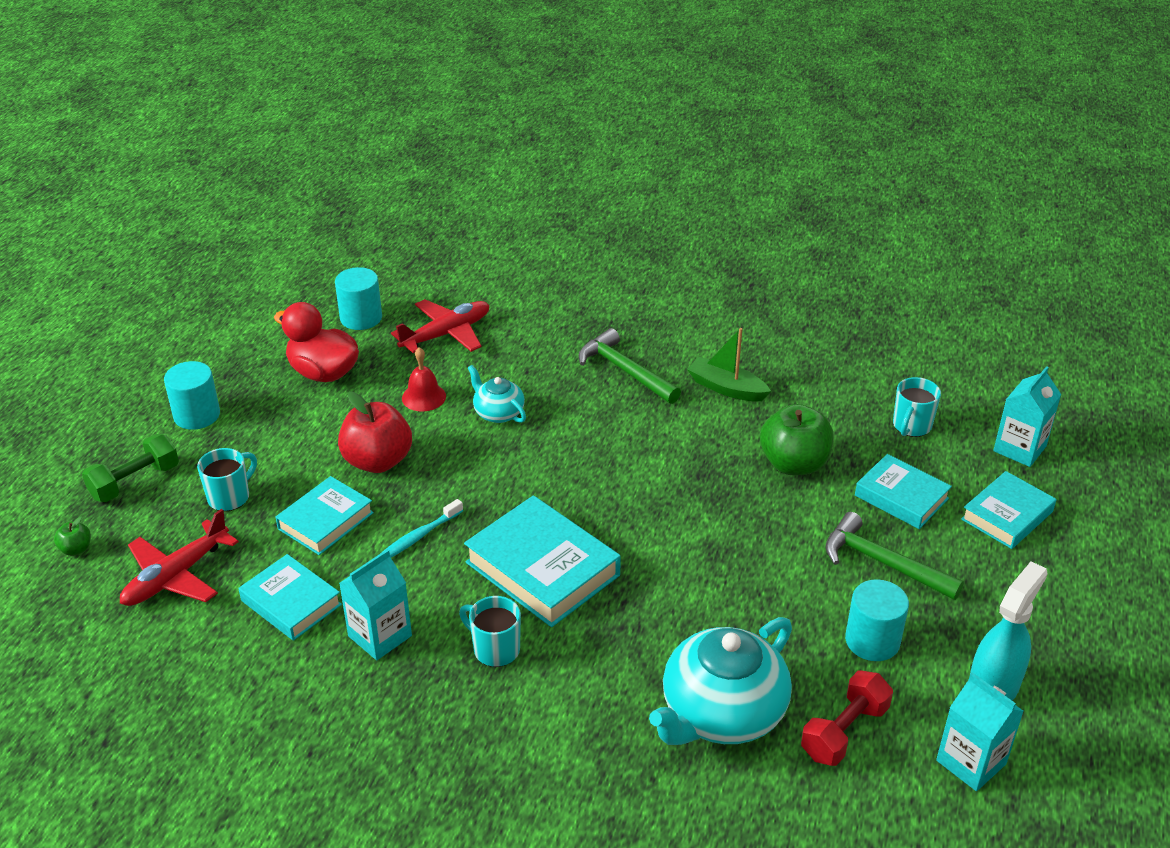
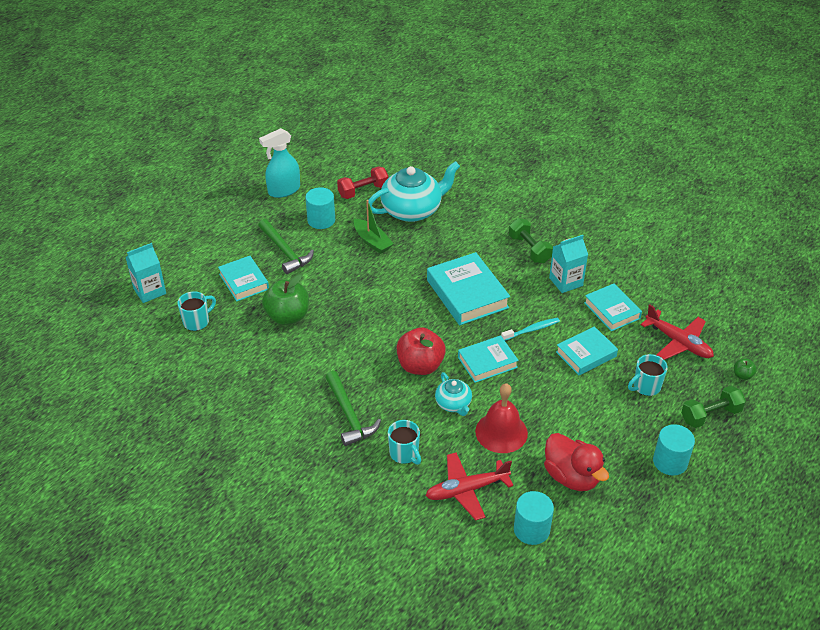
camera: 160 degrees left, 5 degrees up
red plane [120,509,239,606] -> red plane turned 75 degrees clockwise [641,304,714,360]
red apple [338,392,412,473] -> red apple moved to [397,327,446,375]
red bell [402,347,446,412] -> red bell [475,383,528,453], size x1.58
turquoise mug [459,596,521,667] -> turquoise mug moved to [388,420,421,465]
green boat [687,328,771,401] -> green boat moved to [354,200,394,254]
turquoise carton [936,672,1024,791] -> none
turquoise book [961,471,1056,549] -> turquoise book moved to [458,335,519,383]
none -> green dumbbell [509,218,553,263]

